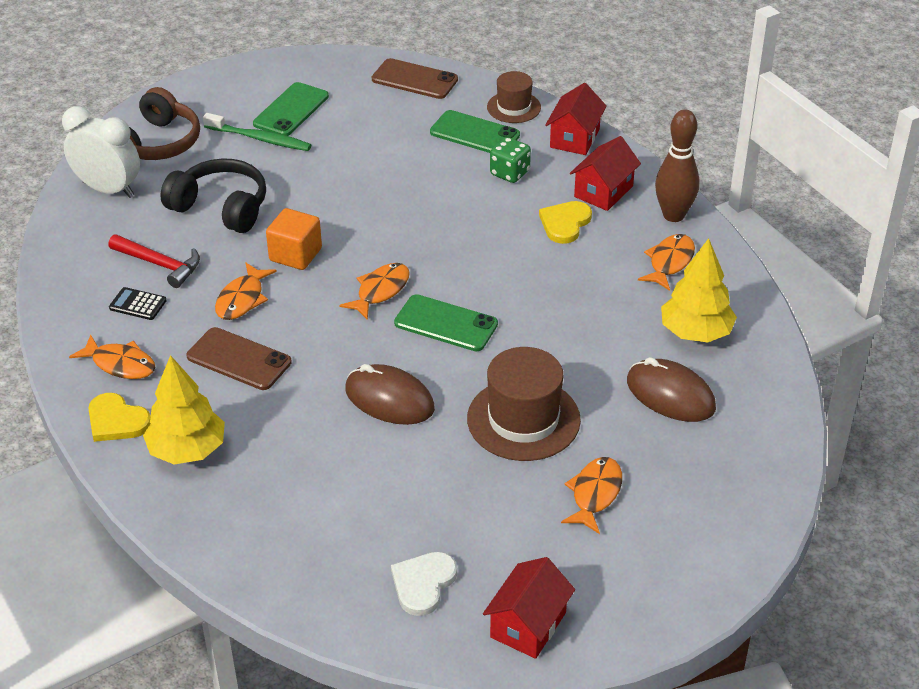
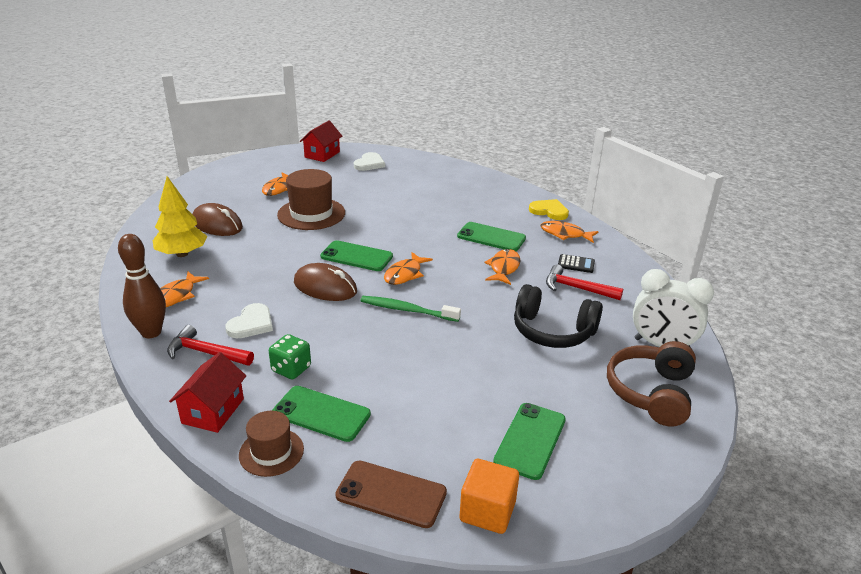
camera: 175 degrees right, 10 degrees down
yellow tree [143,355,225,465] -> none
brown phone [187,327,292,390] -> green phone [457,222,526,251]
green toothbrush [203,113,311,151] -> green toothbrush moved to [360,296,461,322]
orange cube [266,208,322,270] -> orange cube moved to [459,459,519,534]
brown mouse [345,364,435,425] -> brown mouse moved to [294,263,357,301]
yellow heart [539,201,592,244] -> white heart [225,303,273,338]
red house [570,136,641,211] -> red hammer [167,325,254,366]

